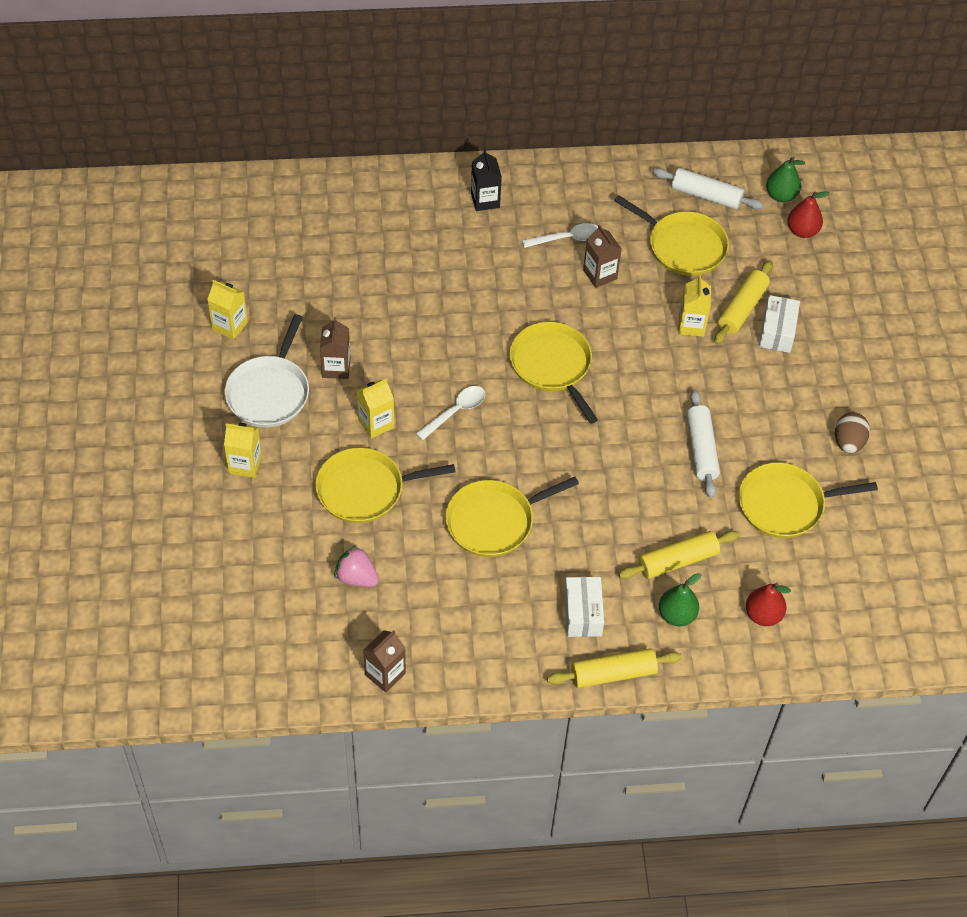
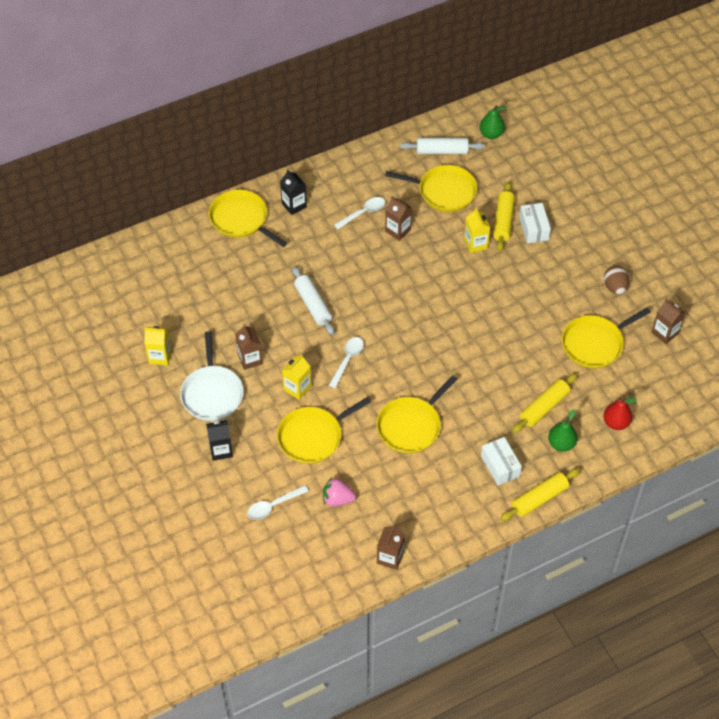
camera: 20 degrees left, 0 degrees up
yellow carton [224,423,262,478] -> black carton [206,420,233,461]
yellow pan [510,322,598,424] -> yellow pan moved to [209,190,287,247]
white rolling pin [686,390,720,498] -> white rolling pin moved to [292,266,334,335]
red pear [787,191,830,238] -> none
none -> white spoon [247,485,309,520]
none -> brown carton [652,299,685,344]

